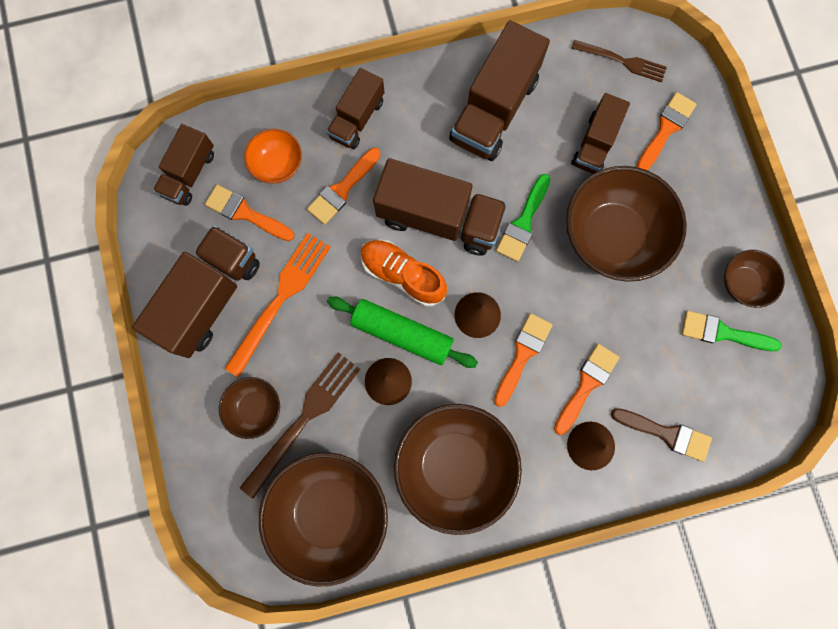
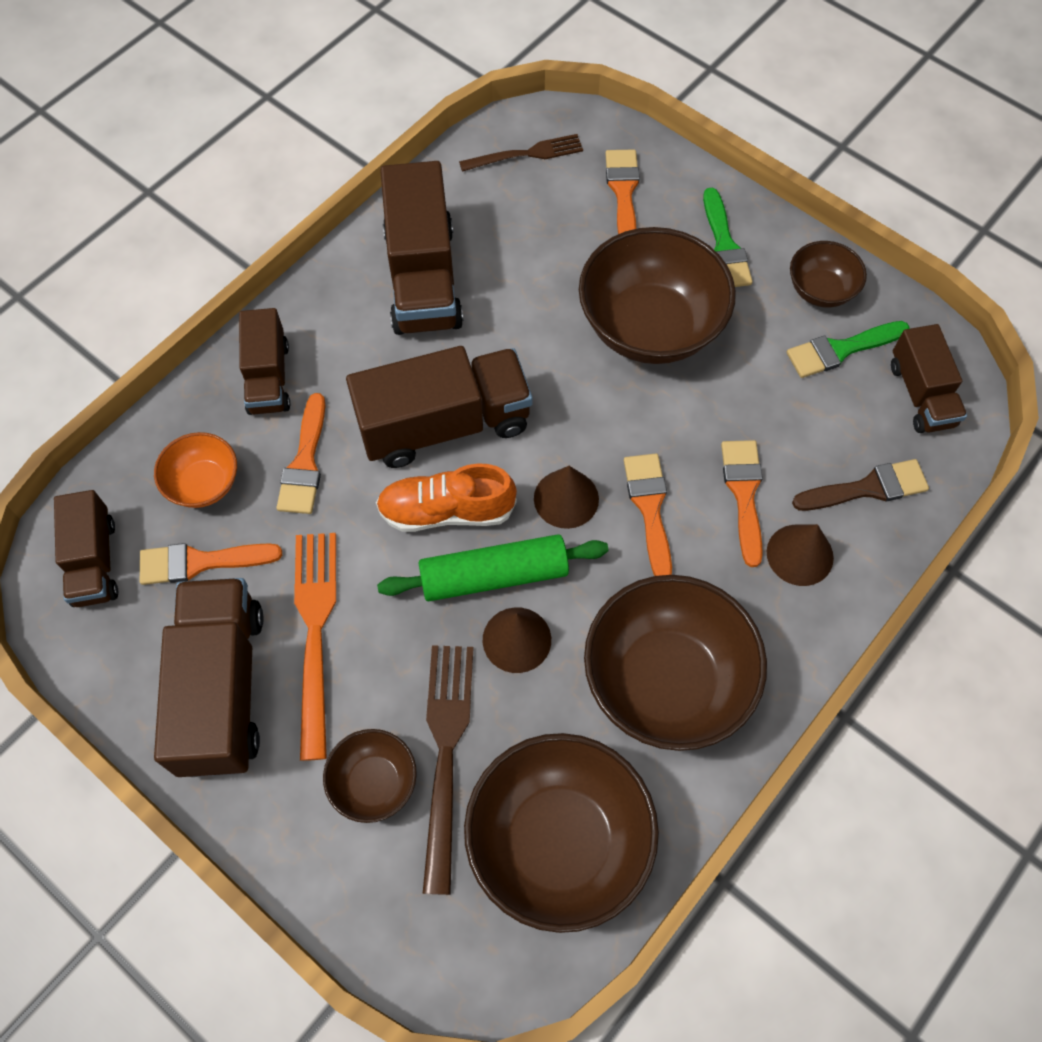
camera: 35 degrees left, 15 degrees down
green brush [496,174,550,262] -> green brush moved to [703,188,753,287]
brown truck [571,93,630,174] -> brown truck moved to [891,324,967,433]

